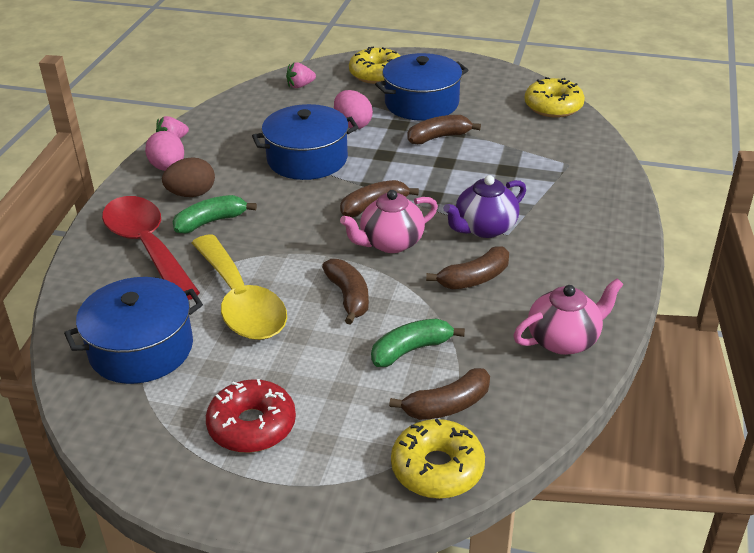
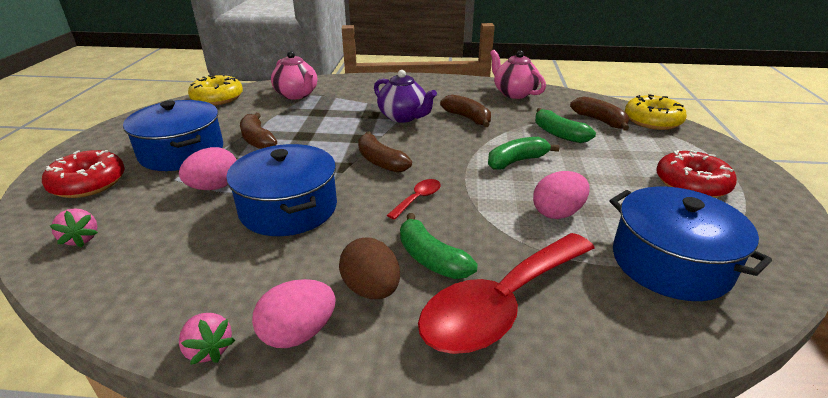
camera: 100 degrees left, 5 degrees down
yellow spoon [192,234,287,340] -> pink egg [533,171,590,219]
brown banana [322,259,369,325] -> green banana [488,137,560,170]
pink teapot [340,190,438,253] -> pink teapot moved to [271,51,317,99]
yellow donut [349,46,400,84] -> red donut [42,150,125,198]
none -> red spoon [387,179,441,220]

